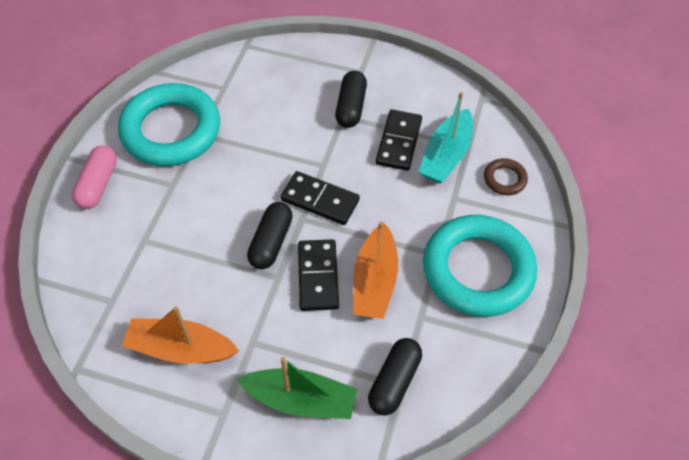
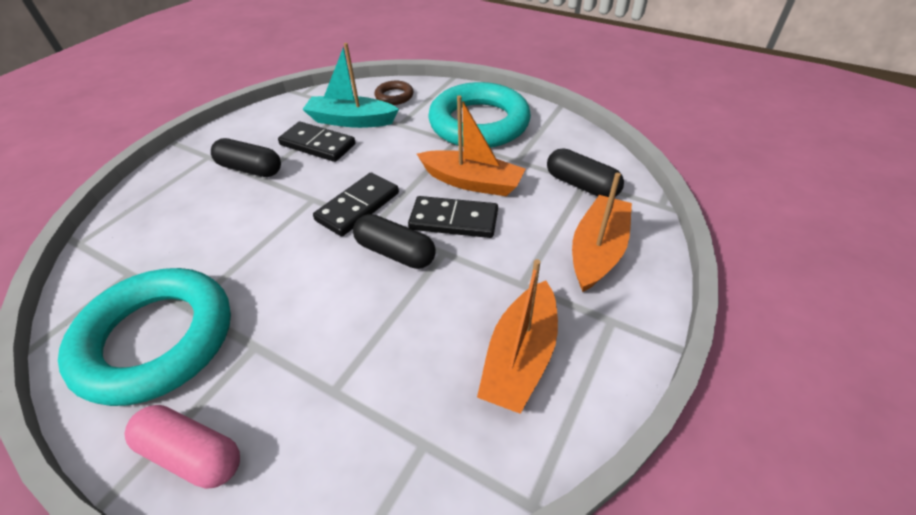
camera: 75 degrees left, 10 degrees down
green boat [237,357,357,419] -> orange boat [572,173,632,292]
turquoise boat [419,92,473,183] -> turquoise boat turned 150 degrees clockwise [302,43,399,128]

